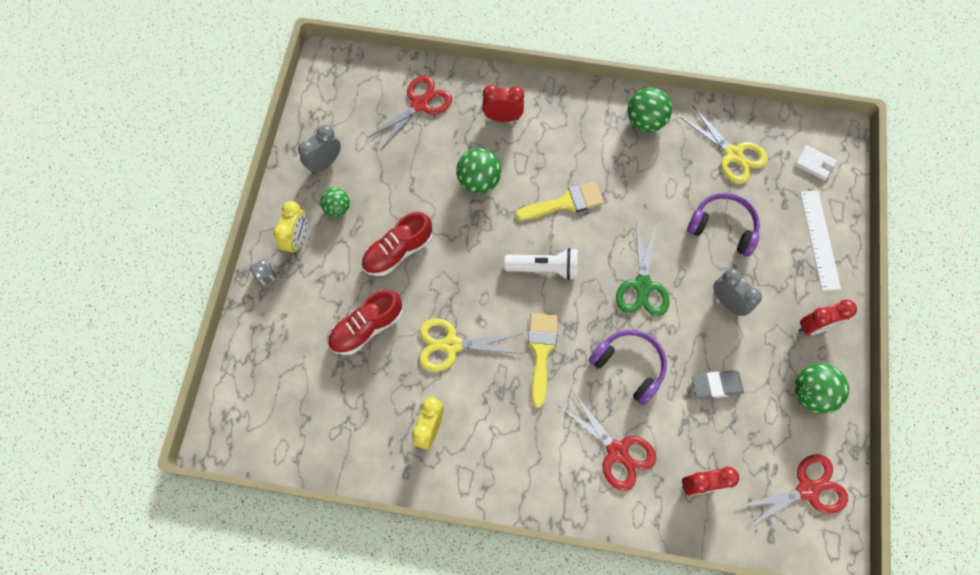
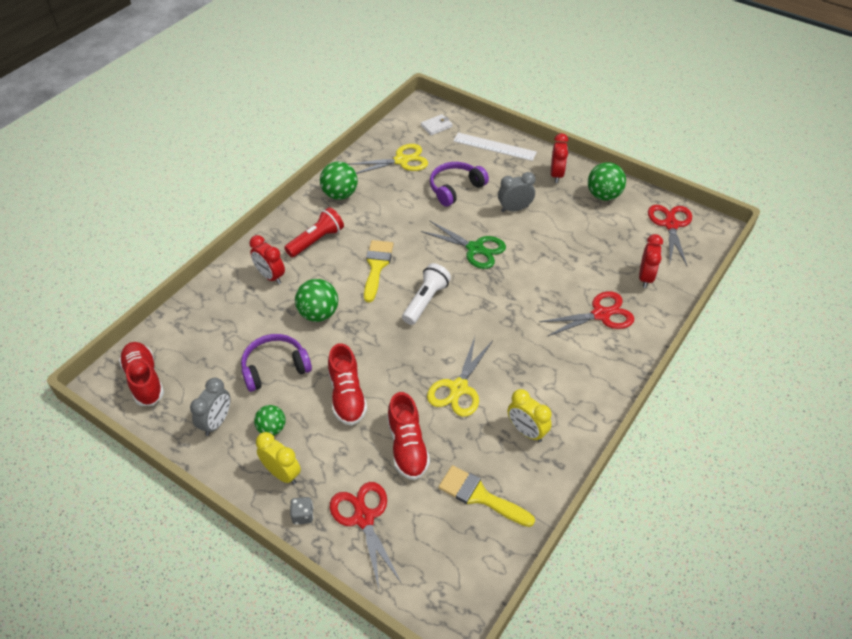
camera: 65 degrees left, 20 degrees down
grey clock [298,125,341,174] -> grey clock turned 135 degrees counterclockwise [190,378,230,436]
red scissors [368,75,452,149] -> red scissors moved to [330,482,401,589]
red clock [482,85,524,122] -> red clock turned 75 degrees counterclockwise [249,235,285,284]
yellow brush [528,313,558,408] -> yellow brush moved to [438,465,535,527]
purple headphones [589,330,667,406] -> purple headphones moved to [241,334,312,392]
grey eraser [692,370,744,399] -> none
none -> red shoe [119,342,164,406]
none -> red flashlight [284,207,344,257]

